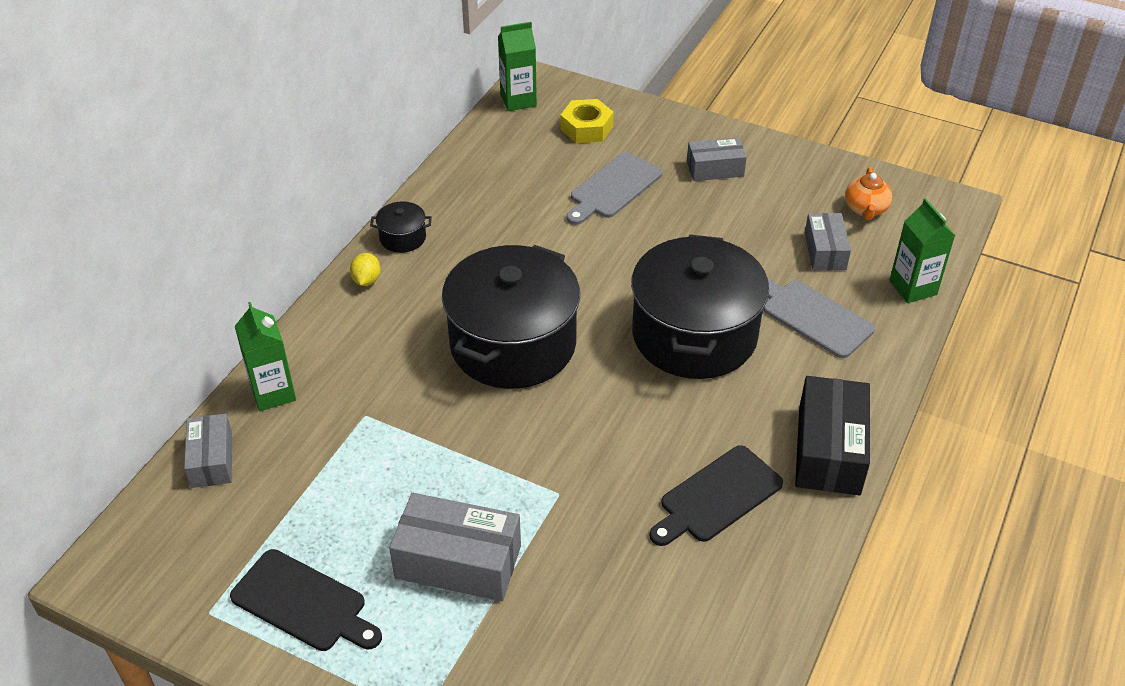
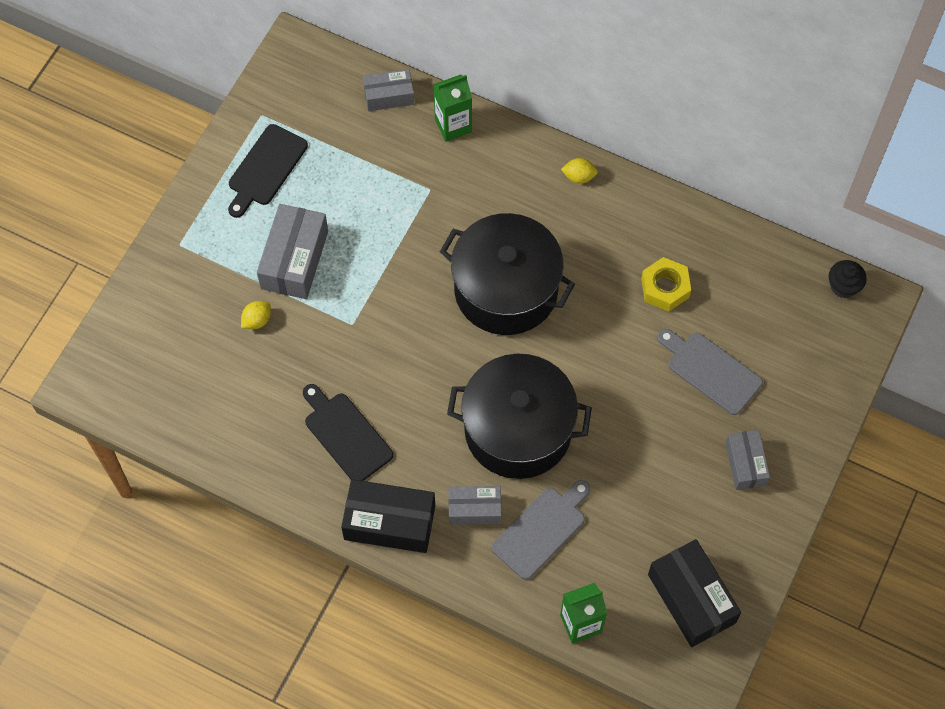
camera: 90 degrees right, 20 degrees up
black pot [370,201,432,253] -> none
green carton [498,22,537,111] -> black cupcake [829,260,867,298]
yellow nut [561,99,614,143] -> yellow nut moved to [641,257,691,311]
grey box [805,213,851,270] -> grey box moved to [448,486,501,525]
orange teapot [845,167,892,220] -> black box [648,539,741,647]
none -> yellow lemon [241,301,271,329]

